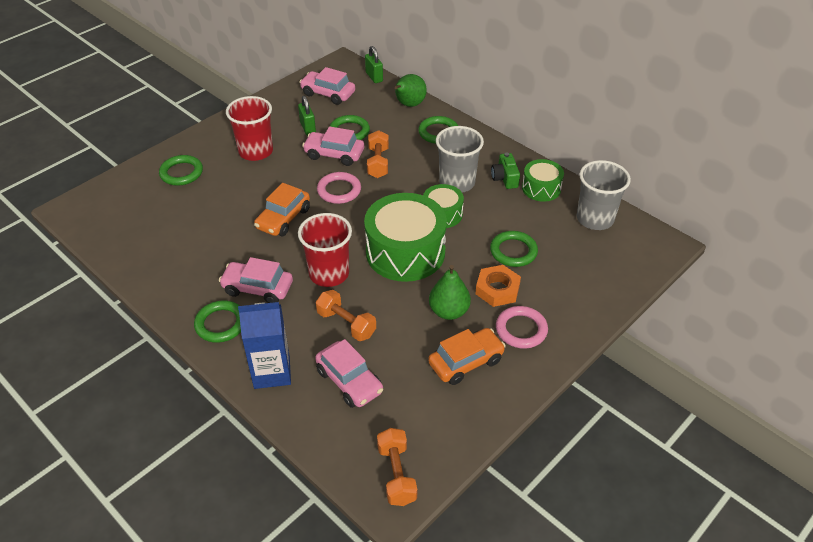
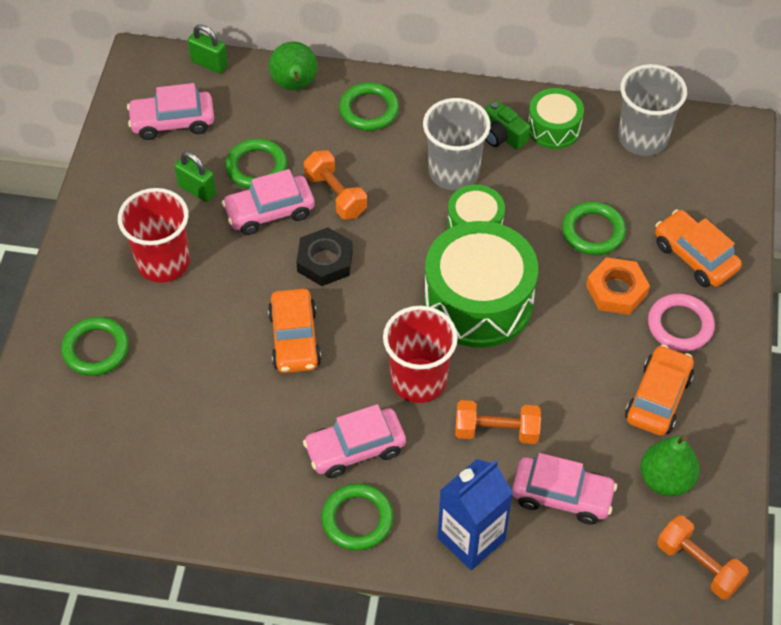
camera: 35 degrees left, 10 degrees up
pink ring [317,172,361,204] -> black nut [296,227,353,286]
green pear [429,265,471,320] -> green pear moved to [641,435,699,497]
none -> orange car [655,209,742,287]

